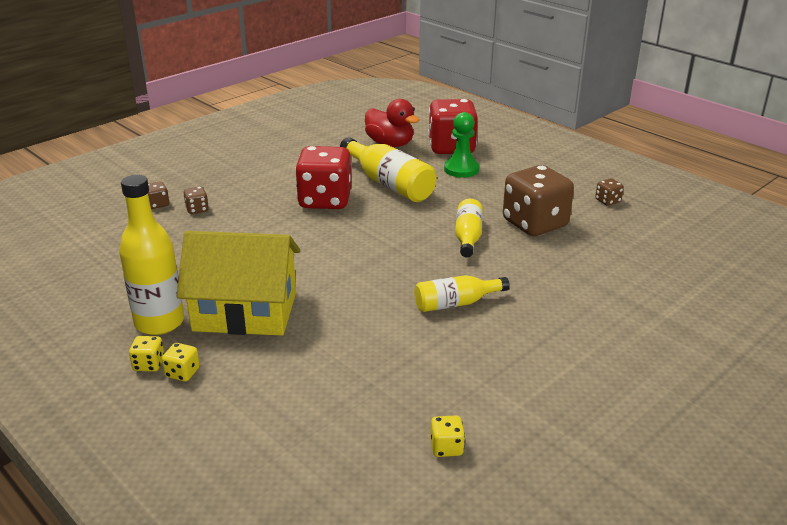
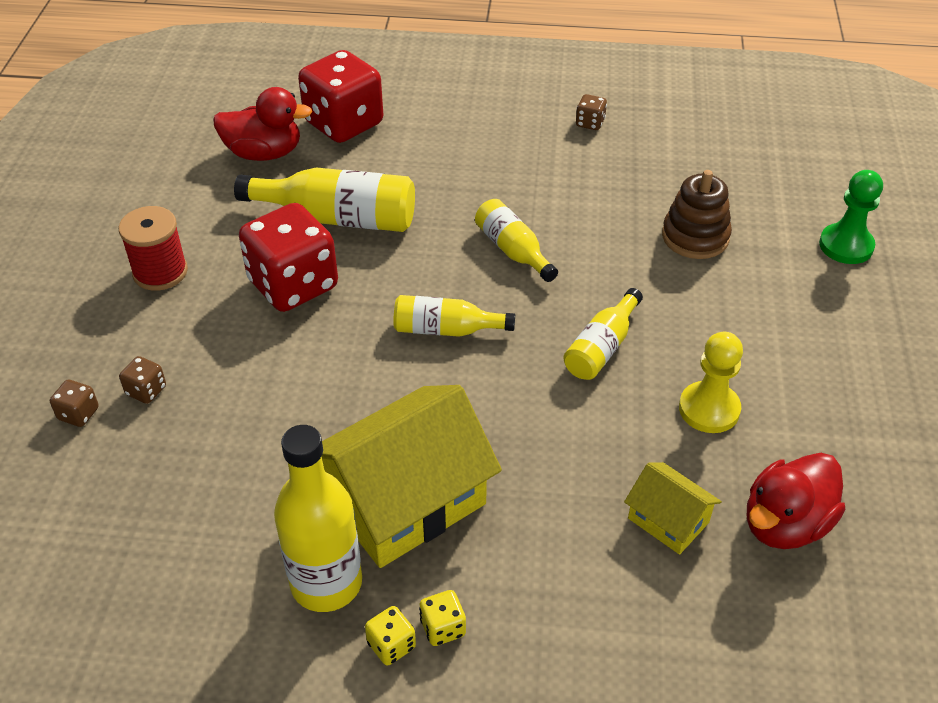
camera: 40 degrees left, 15 degrees up
yellow dice [430,415,465,457] -> red duck [747,453,845,549]
green pawn [444,112,479,178] -> green pawn moved to [819,170,883,264]
brown dice [503,165,574,236] -> none
none -> red spool [118,206,188,291]
none -> yellow bottle [394,295,515,337]
none -> yellow house [624,462,722,555]
none -> brown stacking toy [662,170,732,259]
none -> yellow pawn [679,332,743,433]

